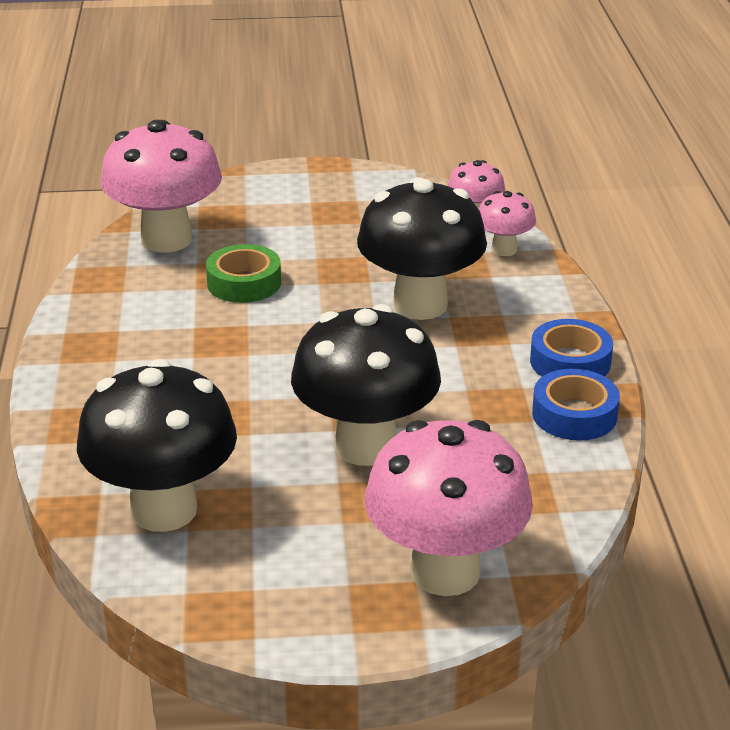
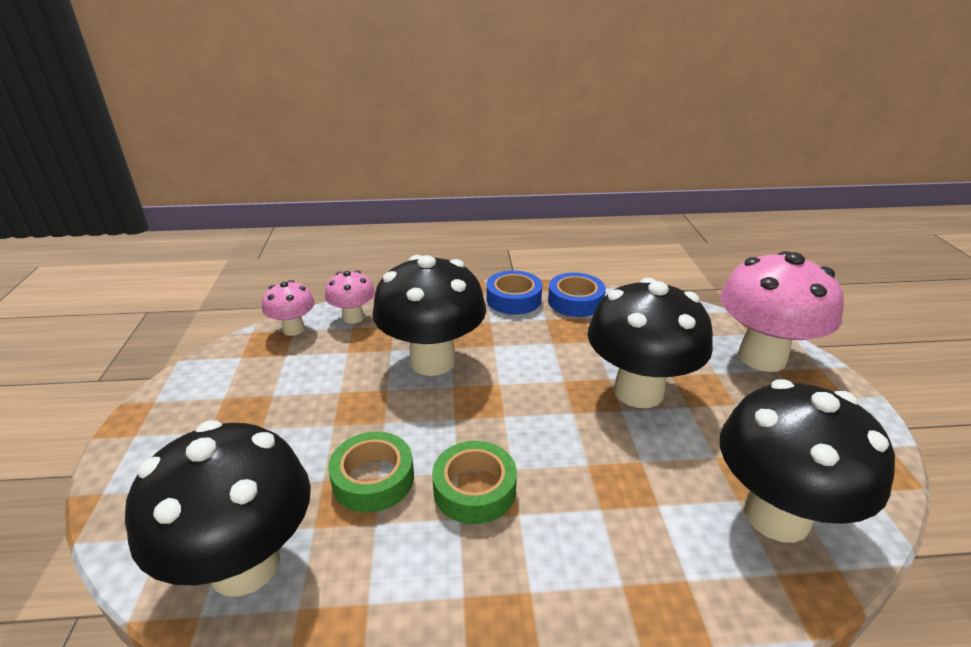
camera: 90 degrees left, 0 degrees up
pink mushroom [101,120,222,252] -> black mushroom [125,420,311,596]
none -> green tape [432,441,517,524]

